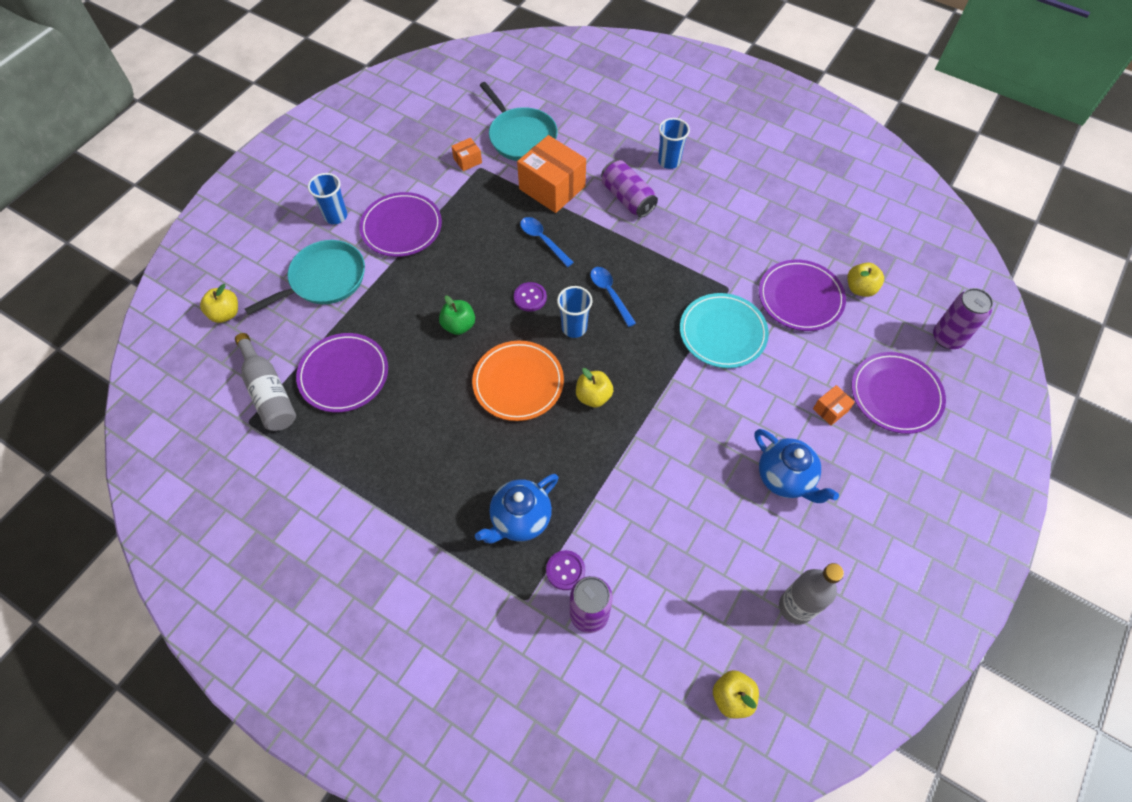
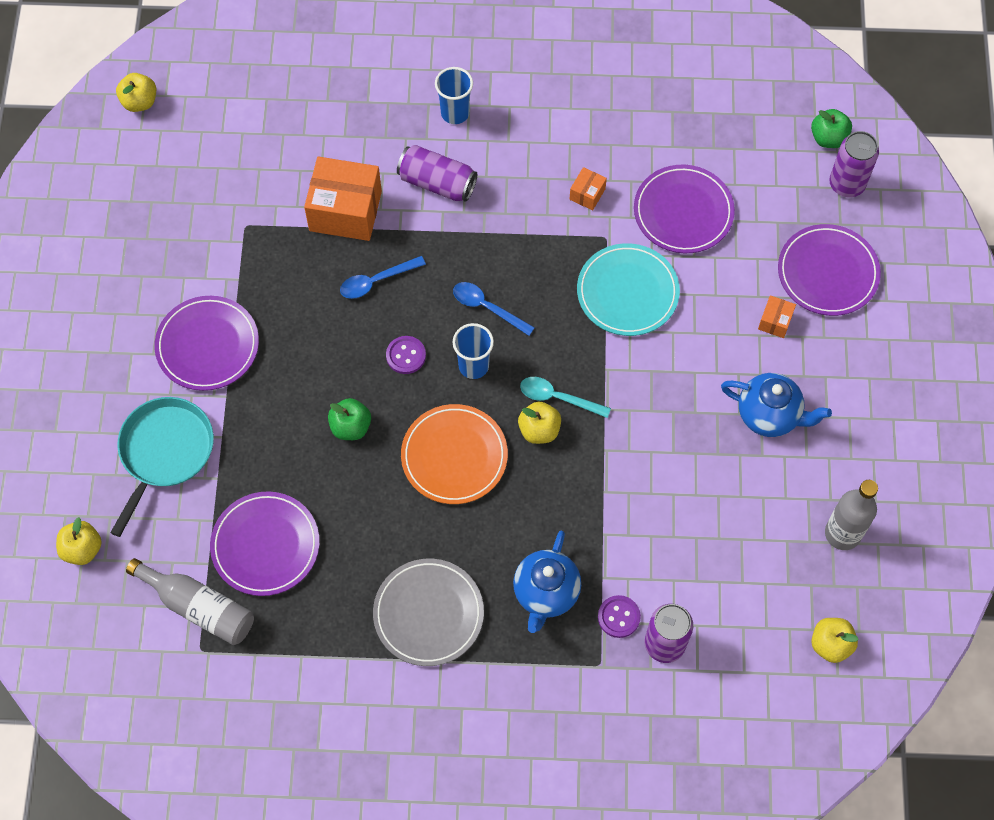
camera: 30 degrees left, 5 degrees up
blue cup [308,173,347,224] -> none
orange box [451,138,482,171] -> orange box moved to [569,167,607,210]
turquoise pan [479,82,558,161] -> none
blue spoon [520,217,574,267] -> blue spoon turned 45 degrees counterclockwise [340,256,426,299]
yellow apple [847,262,884,297] -> yellow apple moved to [116,73,156,112]
none -> grey plate [373,559,484,666]
none -> turquoise spoon [520,377,611,418]
none -> green apple [811,109,852,148]

